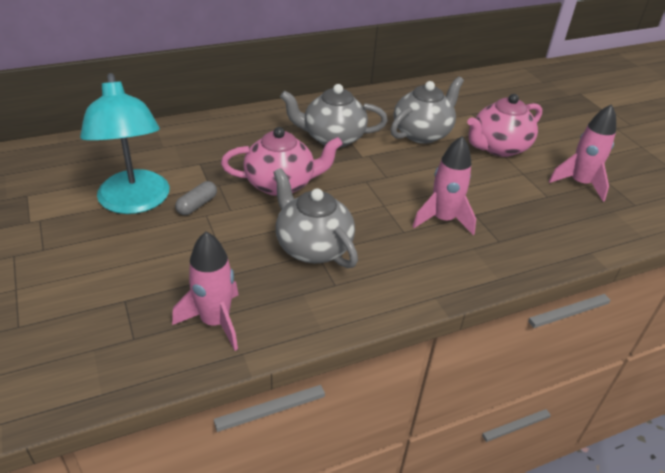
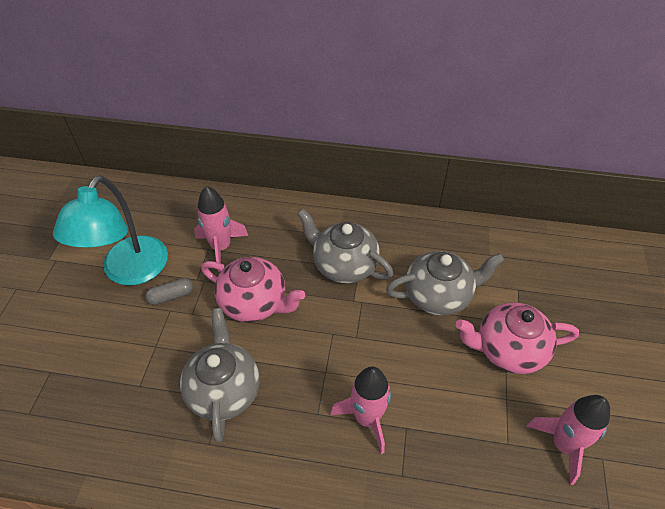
camera: 35 degrees right, 10 degrees up
pink rocket [172,232,238,351] -> pink rocket moved to [194,186,248,272]

